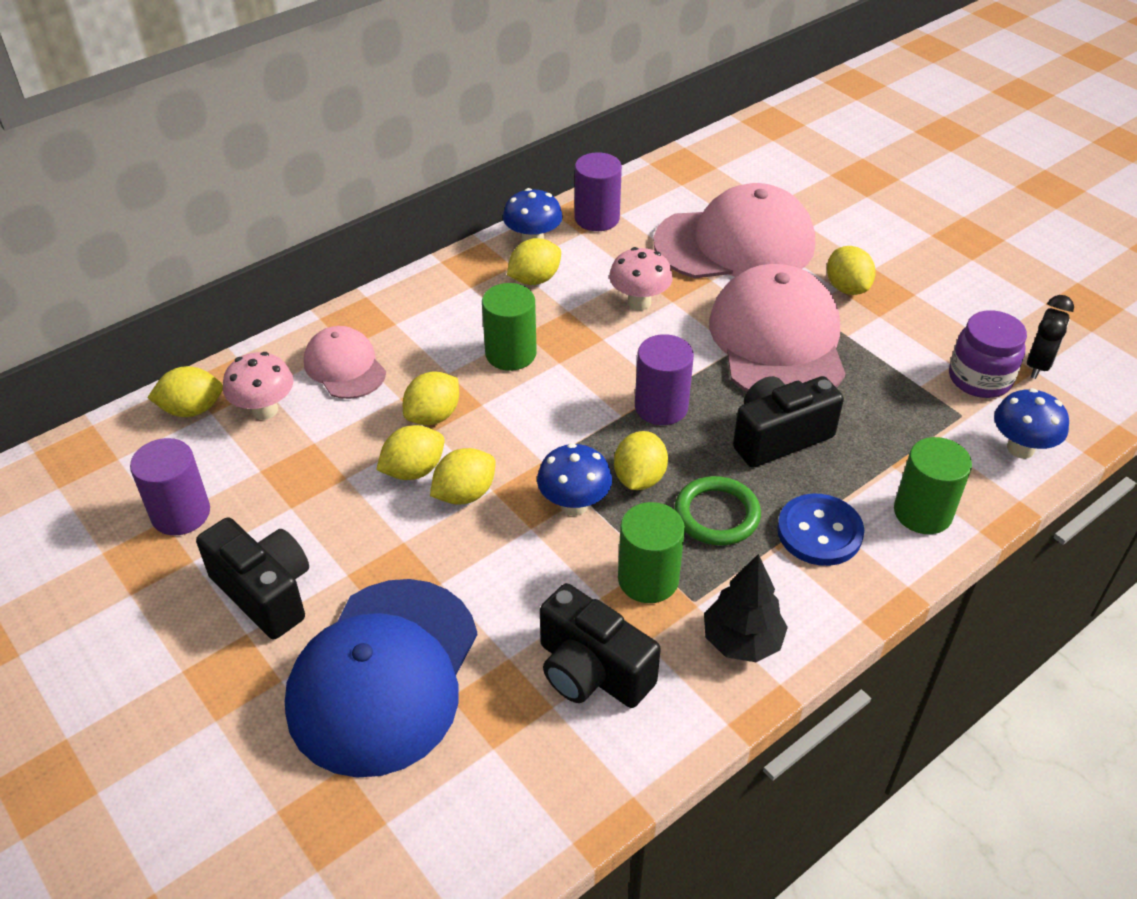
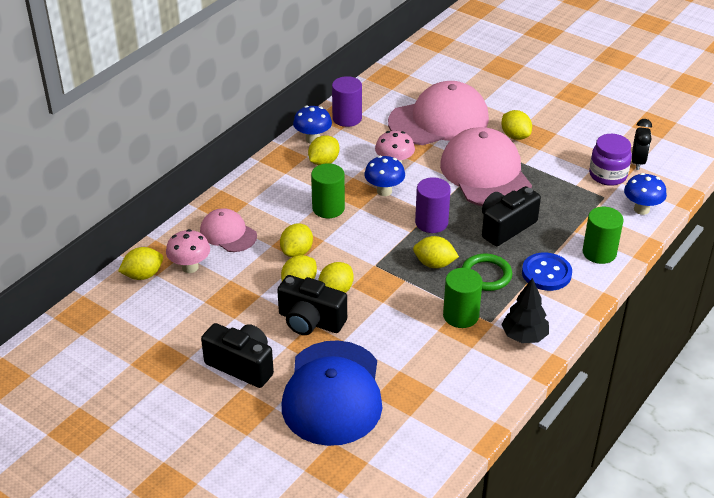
camera: 15 degrees left, 5 degrees down
purple cylinder [130,438,210,536] -> none
blue mushroom [537,443,612,516] -> blue mushroom moved to [364,156,405,196]
black camera [540,583,661,708] -> black camera moved to [277,275,347,335]
yellow lemon [614,431,668,490] -> yellow lemon turned 75 degrees counterclockwise [413,236,459,268]

